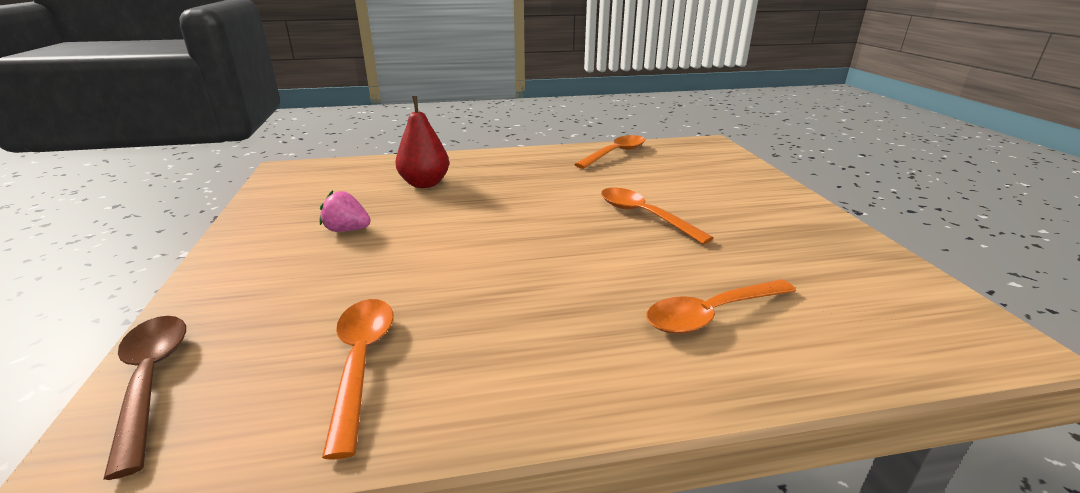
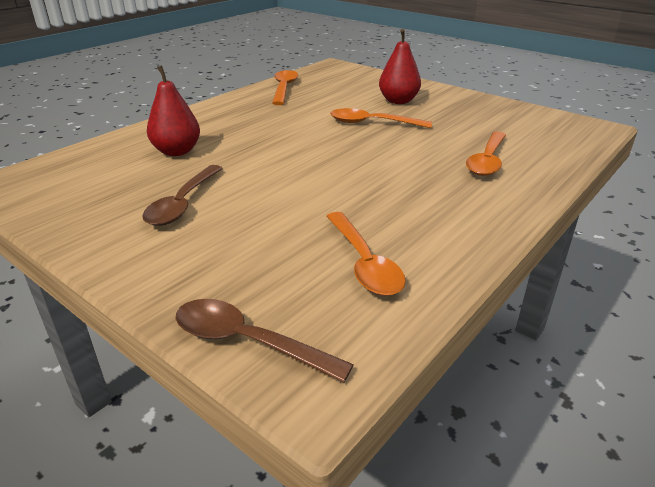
camera: 40 degrees left, 5 degrees up
pink strawberry [319,190,371,232] -> brown spoon [142,165,223,226]
orange spoon [322,299,394,459] -> orange spoon turned 150 degrees counterclockwise [326,212,406,296]
none -> red pear [379,29,421,104]

